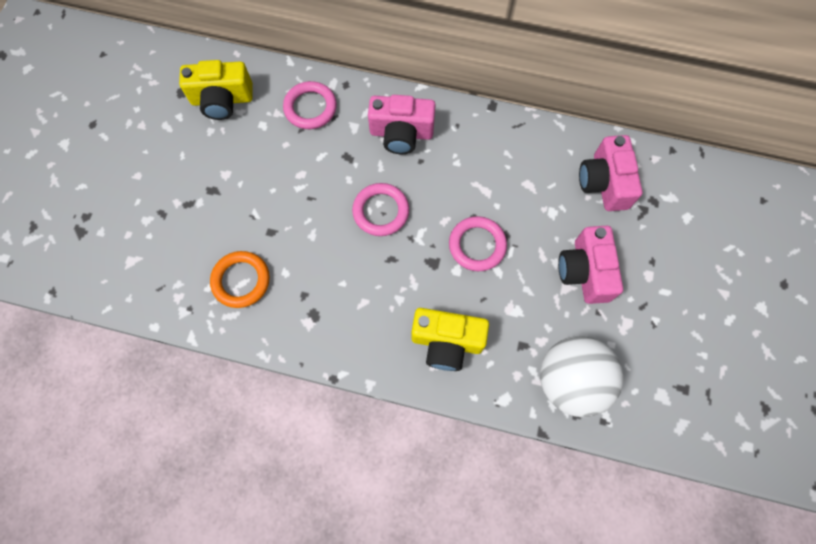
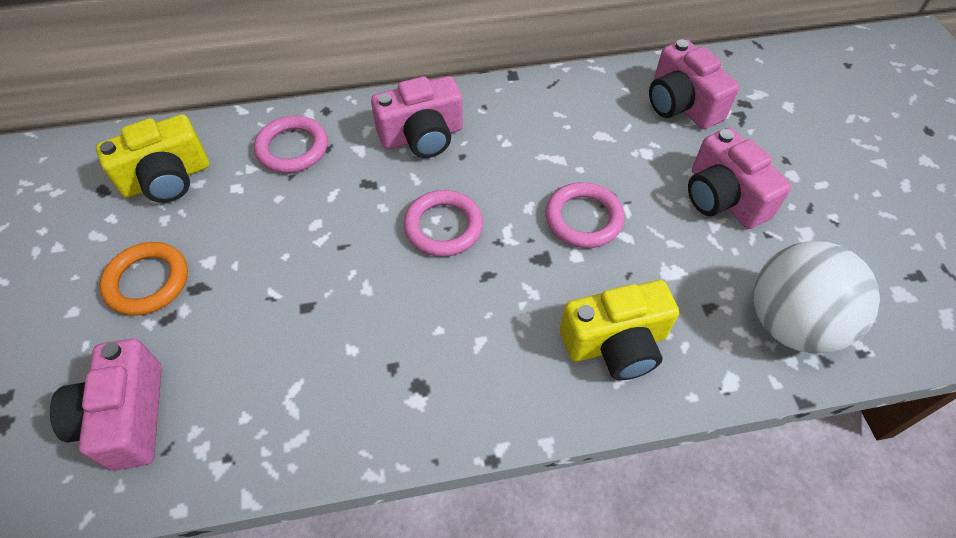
camera: 25 degrees left, 15 degrees down
orange ring [210,251,270,308] -> orange ring moved to [99,242,188,315]
none -> pink camera [50,339,162,471]

